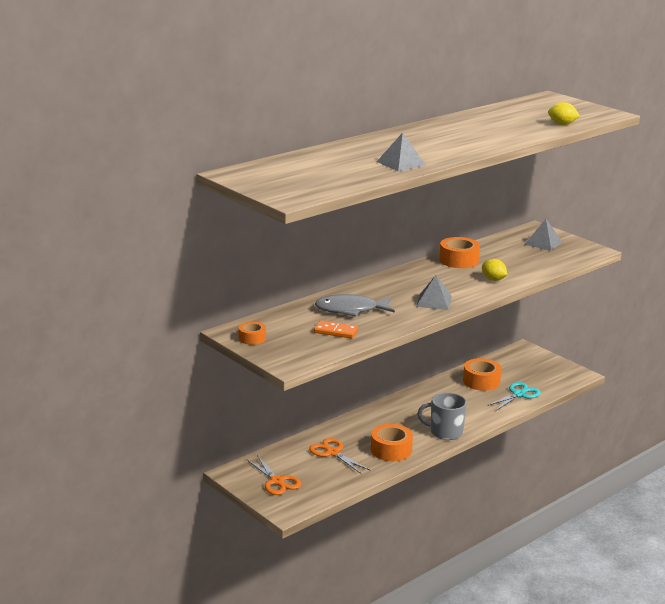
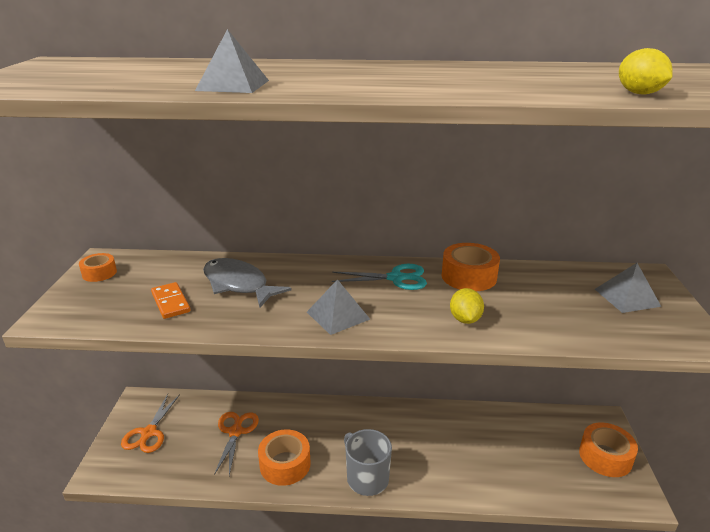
camera: 45 degrees right, 5 degrees up
orange tape [463,358,502,391] -> orange tape moved to [579,422,638,477]
turquoise scissors [487,382,541,411] -> turquoise scissors moved to [332,264,427,290]

